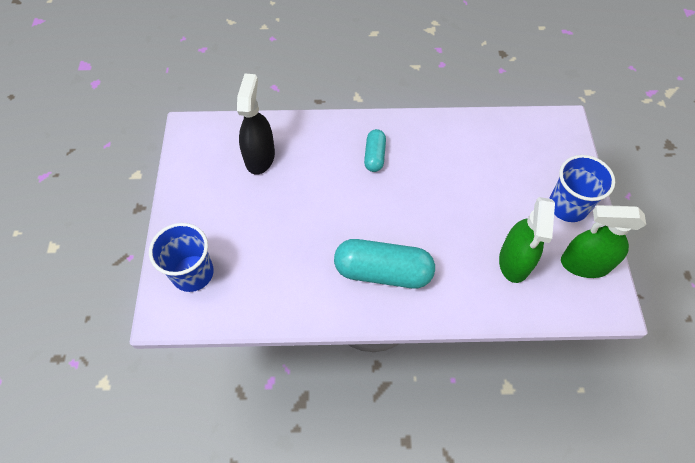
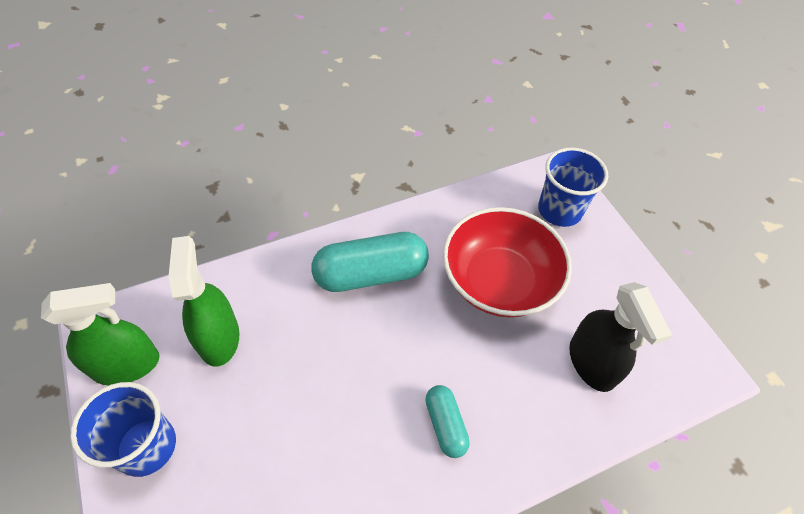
camera: 155 degrees right, 5 degrees down
none -> red bowl [443,207,572,317]

